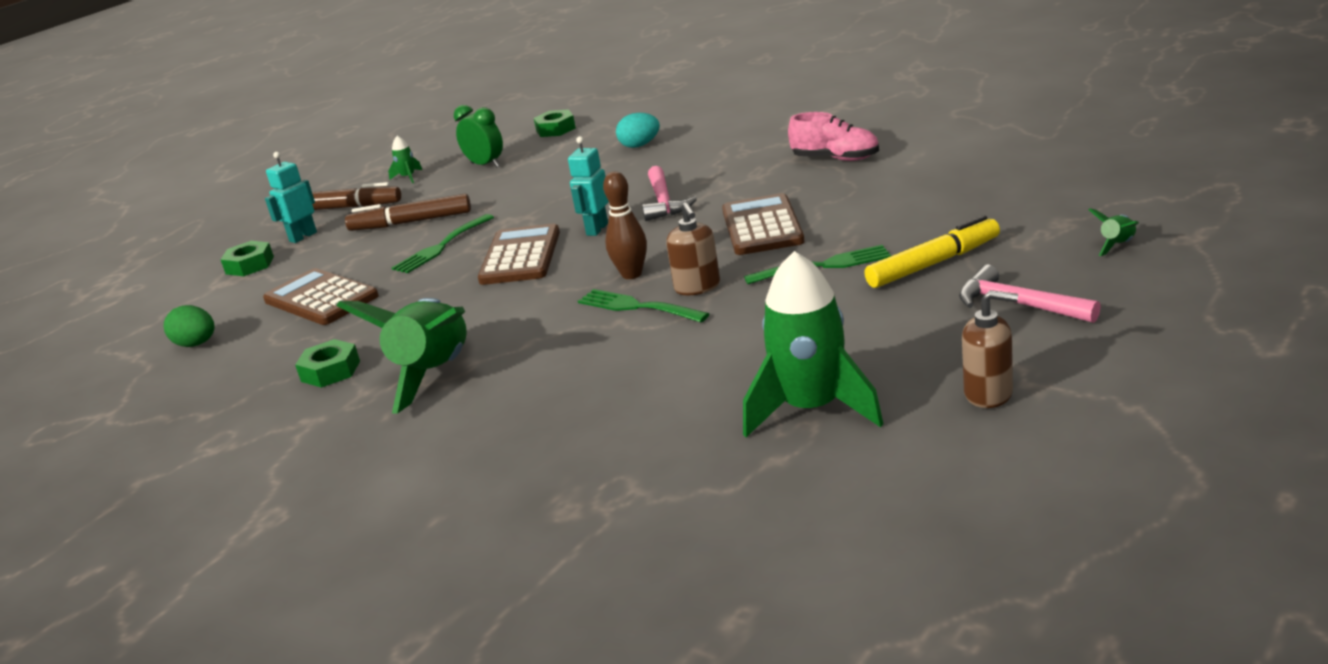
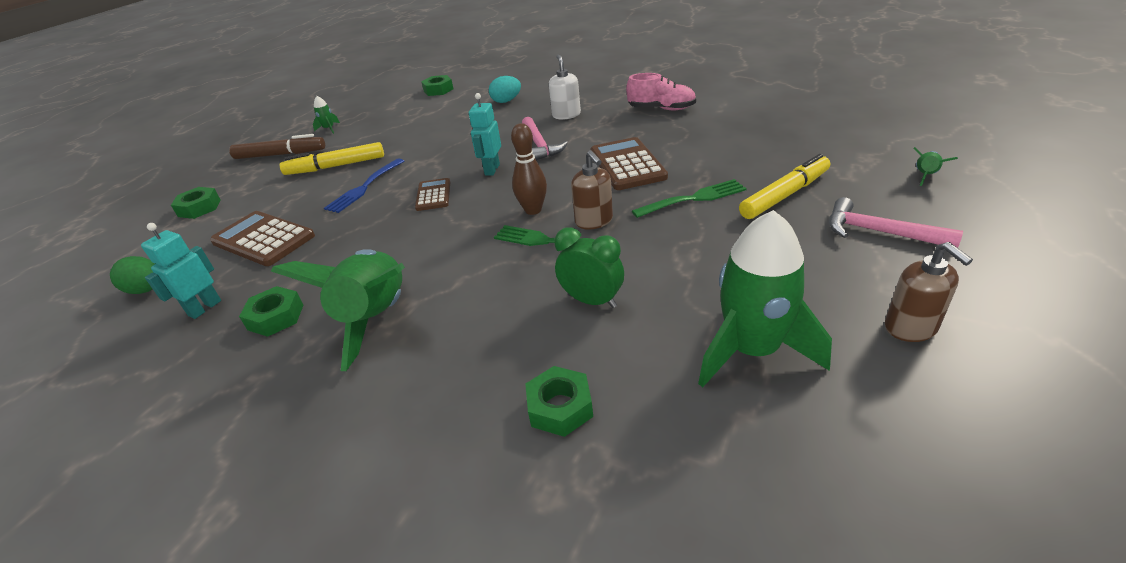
camera: 10 degrees left, 10 degrees up
turquoise robot [265,152,317,243] -> turquoise robot moved to [141,223,221,319]
brown marker [345,194,471,231] -> yellow marker [280,142,384,175]
green fork [392,214,494,273] -> blue fork [324,158,404,213]
green clock [454,105,503,167] -> green clock moved to [555,227,624,308]
brown calculator [478,224,560,285] -> brown calculator [415,178,450,211], size x0.59
brown soap dispenser [962,290,1018,408] -> brown soap dispenser turned 60 degrees clockwise [885,242,973,342]
none -> green nut [525,366,593,437]
none -> white soap dispenser [549,55,581,119]

